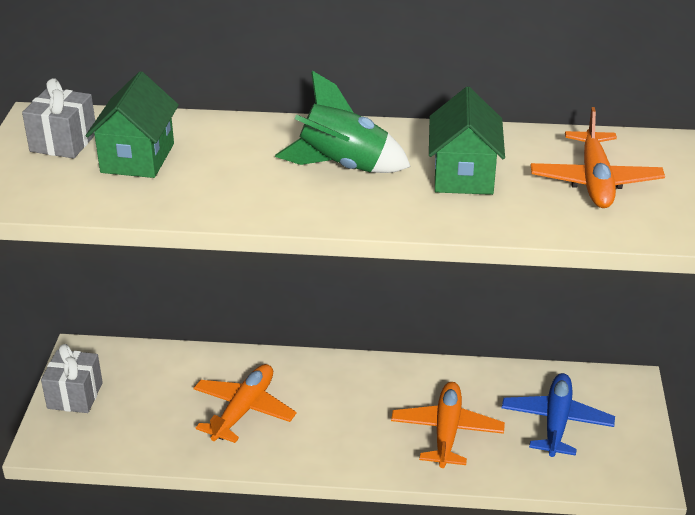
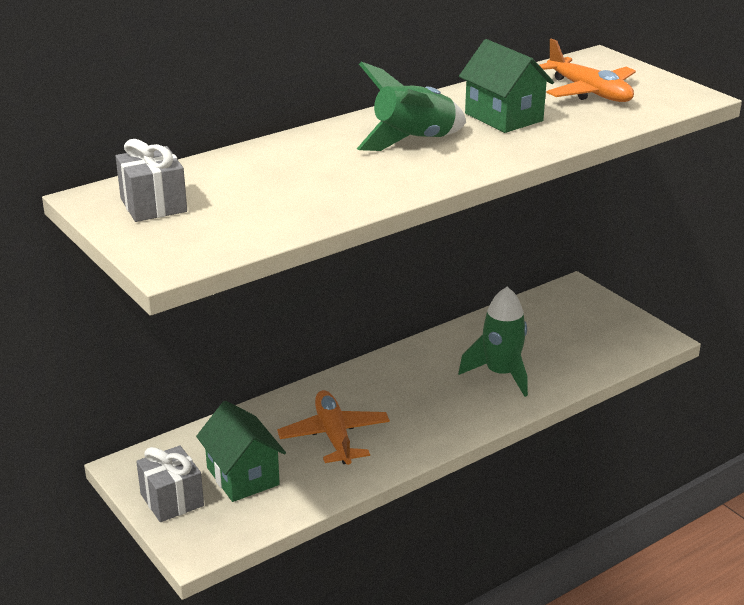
camera: 40 degrees left, 5 degrees down
green house [86,71,179,178] -> green house moved to [196,401,286,502]
orange plane [391,382,505,468] -> green rocket [458,287,528,397]
blue plane [502,373,615,457] -> none

